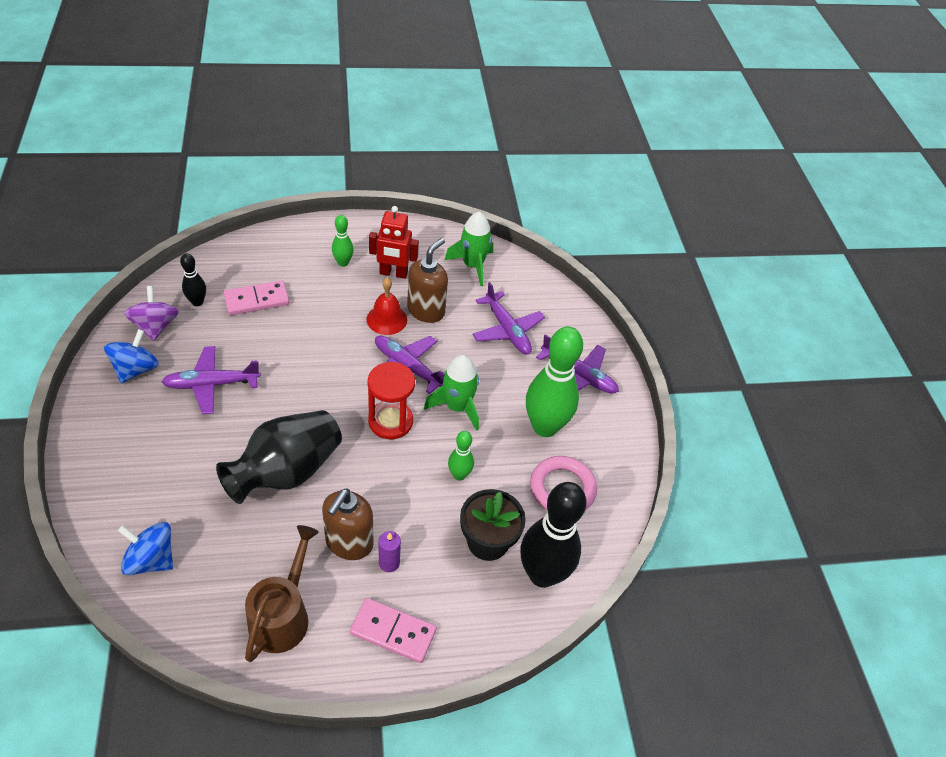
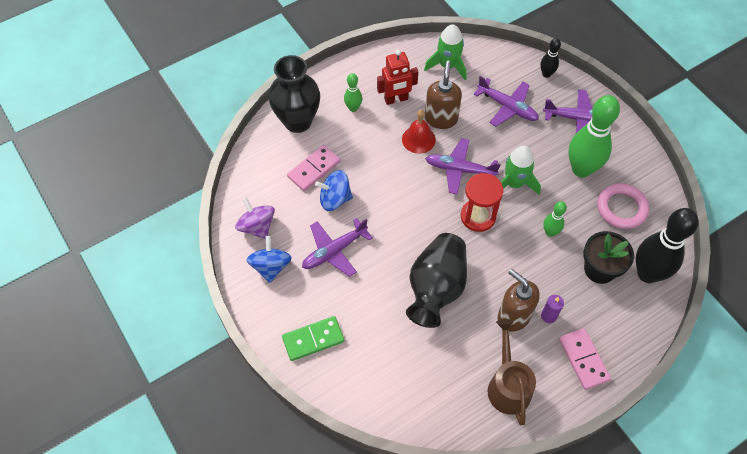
camera: 20 degrees left, 10 degrees up
blue spinning top [118,522,173,575] -> blue spinning top moved to [315,170,353,211]
black bowling pin [180,253,206,306] -> black bowling pin moved to [540,38,561,78]
brown soap dispenser [322,488,373,560] -> brown soap dispenser turned 135 degrees clockwise [498,269,540,332]
pink domino [350,598,437,663] -> pink domino turned 75 degrees clockwise [559,328,611,390]
none -> black vase [269,55,320,133]
none -> green domino [282,316,344,361]

